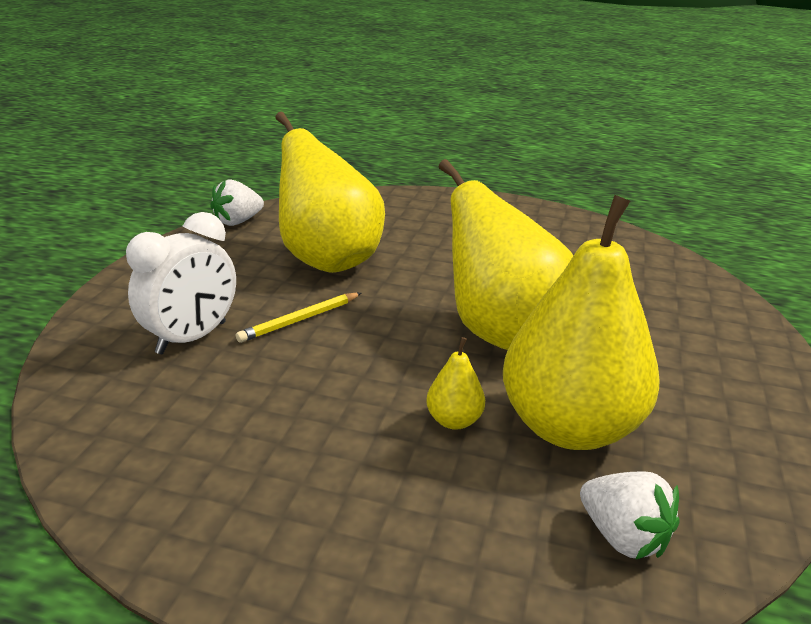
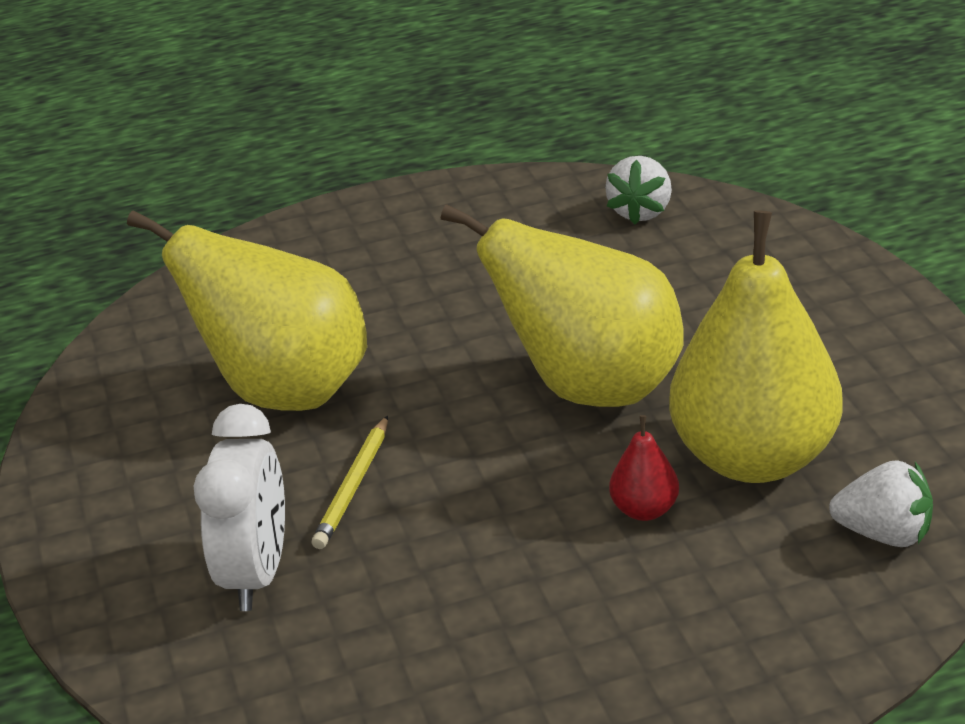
camera: 30 degrees left, 5 degrees up
white strawberry [210,179,264,226] -> white strawberry moved to [605,156,672,225]
yellow pear [426,337,485,430] -> red pear [609,415,679,521]

